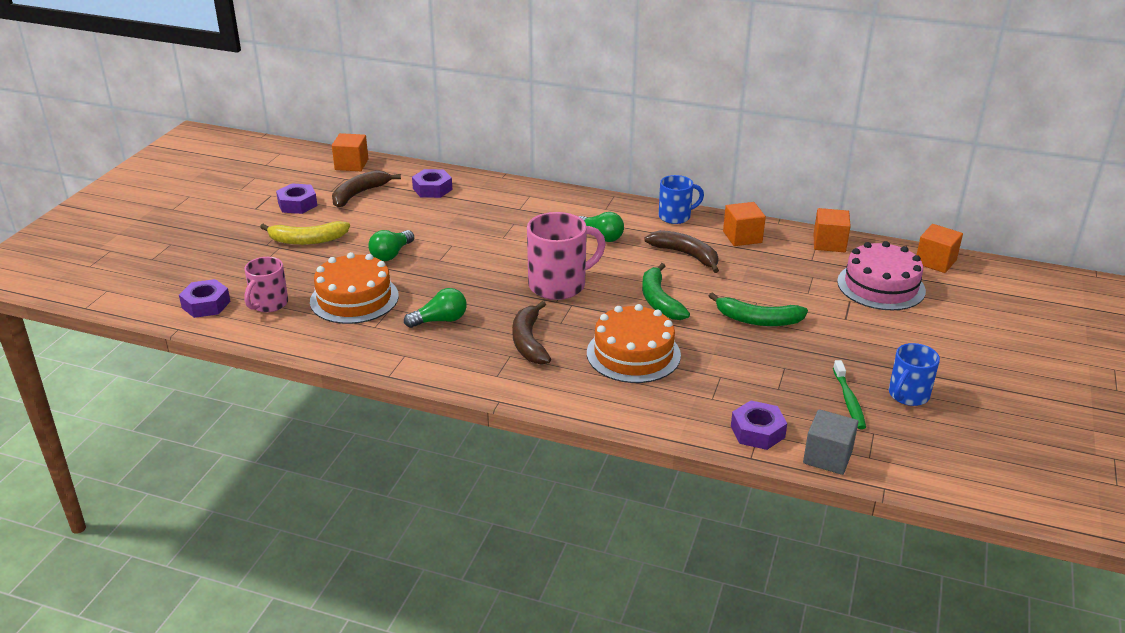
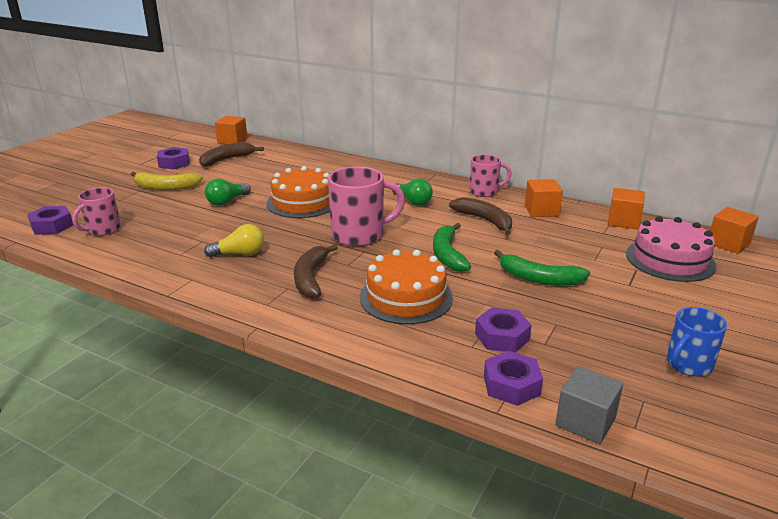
camera: 10 degrees right, 5 degrees down
orange cake [310,252,399,324] -> orange cake moved to [267,166,330,218]
green light bulb [404,288,467,328] -> yellow light bulb [204,224,264,257]
purple nut [412,169,452,198] -> purple nut moved to [475,307,532,353]
blue mug [659,175,704,224] -> pink mug [469,154,512,197]
green toothbrush [833,360,866,429] -> none

